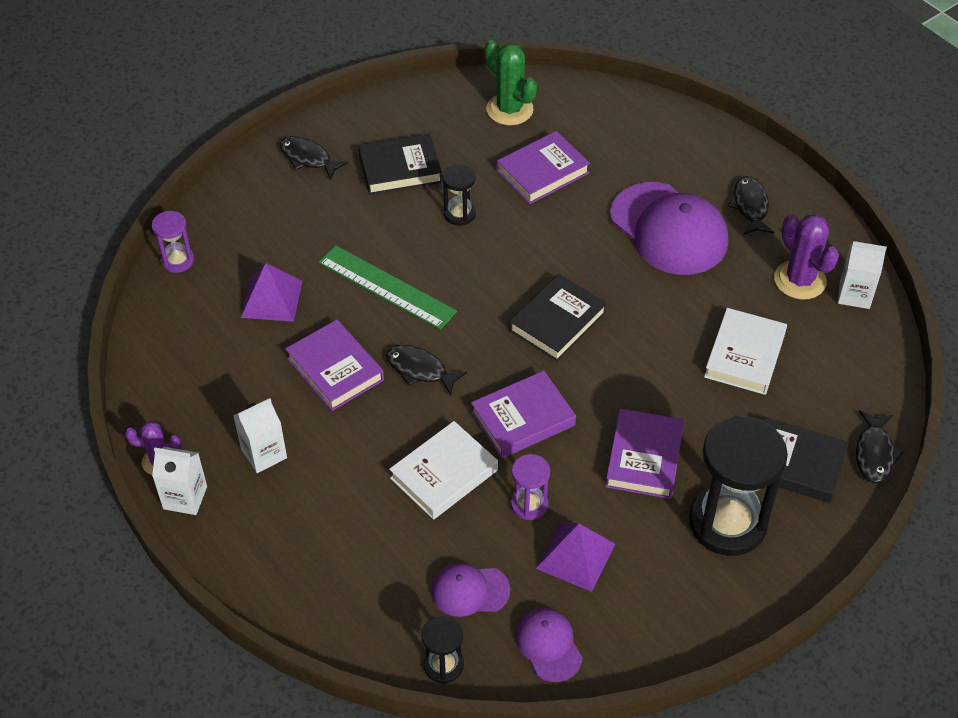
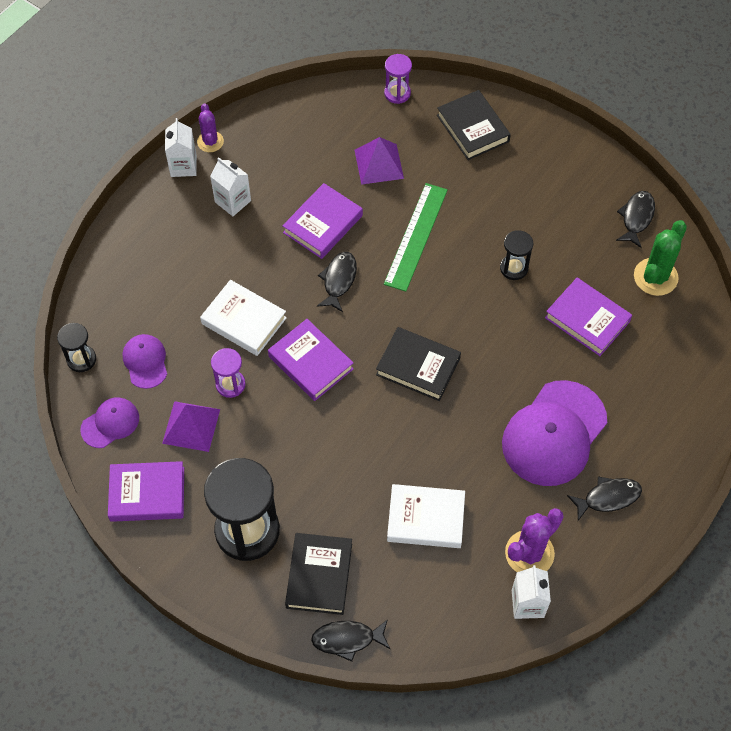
camera: 75 degrees right, 10 degrees up
black fish [279,136,349,180] -> black fish moved to [616,191,655,248]
black book [358,134,442,195] -> black book moved to [437,90,511,160]
purple book [605,409,684,499] -> purple book moved to [108,461,184,522]

